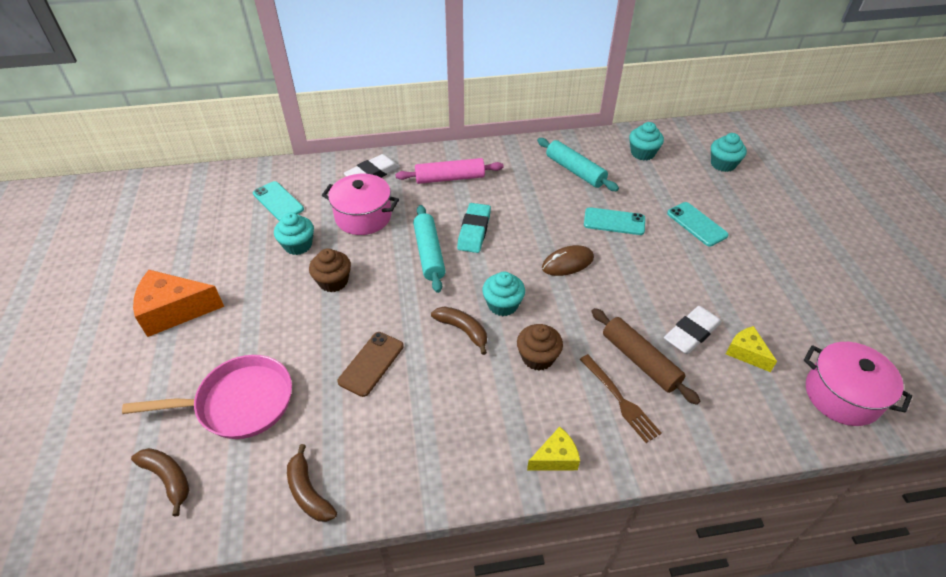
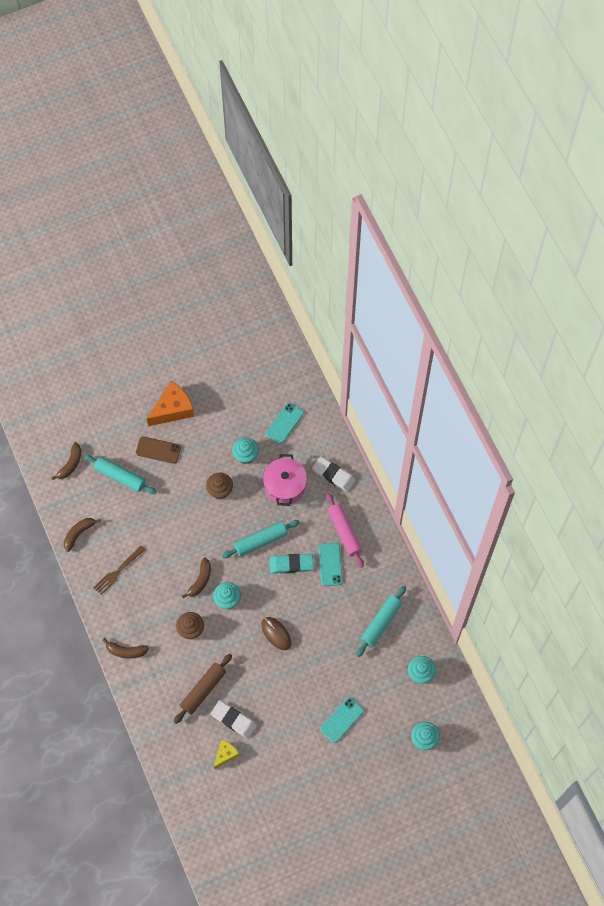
camera: 75 degrees right, 20 degrees up
pink pan [122,355,292,439] -> turquoise rolling pin [83,454,156,494]
orange cheese [133,270,224,337] -> orange cheese turned 75 degrees clockwise [147,381,194,426]
brown phone [337,332,404,397] -> brown phone moved to [136,437,181,464]
yellow cheese [527,426,580,471] -> brown banana [102,638,149,659]
brown fork [580,354,662,443] -> brown fork moved to [93,546,145,595]
turquoise phone [584,207,645,235] -> turquoise phone moved to [319,543,343,586]
pink pot [804,342,912,426] -> none

